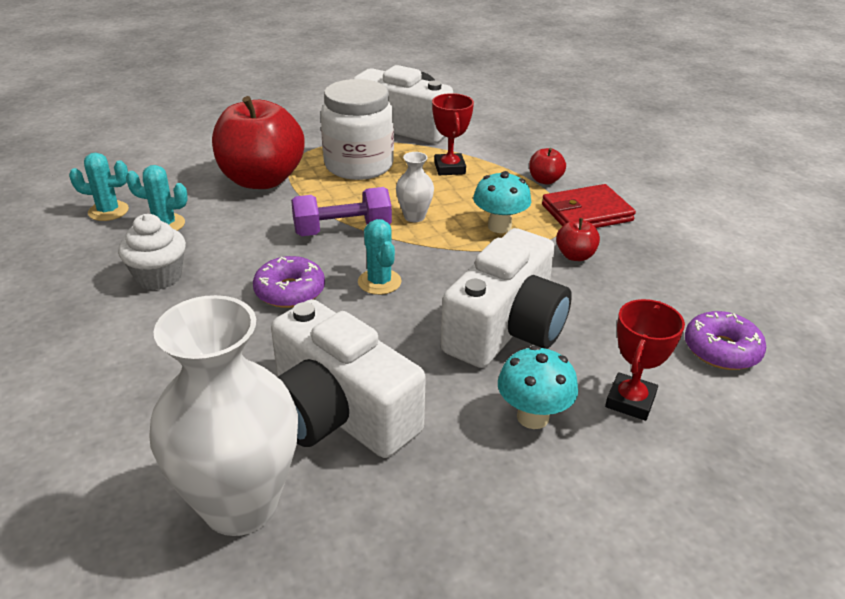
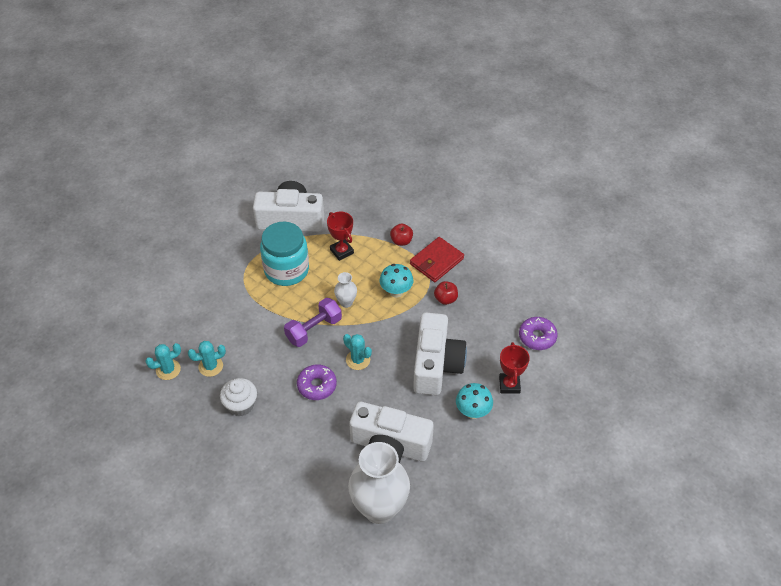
camera: 25 degrees left, 15 degrees up
red apple [212,96,305,189] -> none
white jar [321,79,394,180] -> turquoise jar [260,222,309,286]

